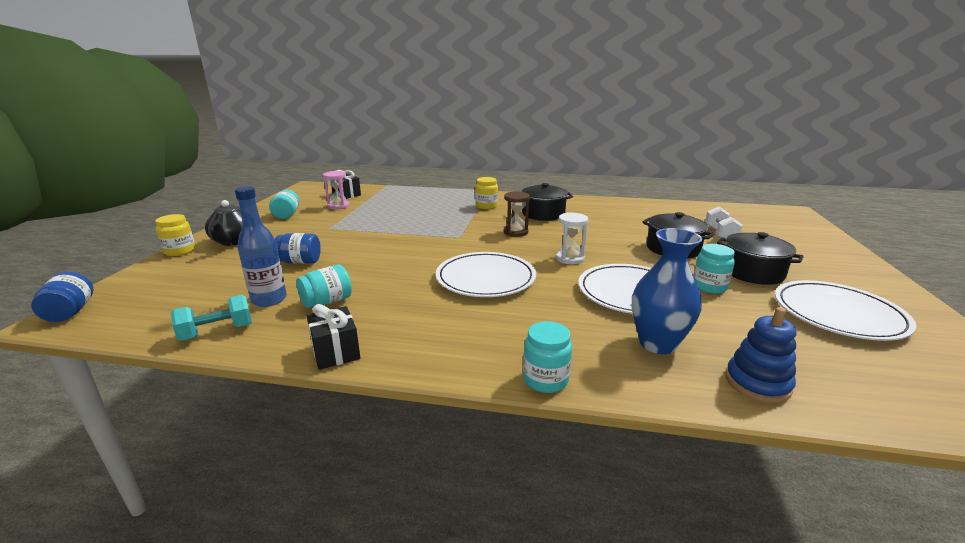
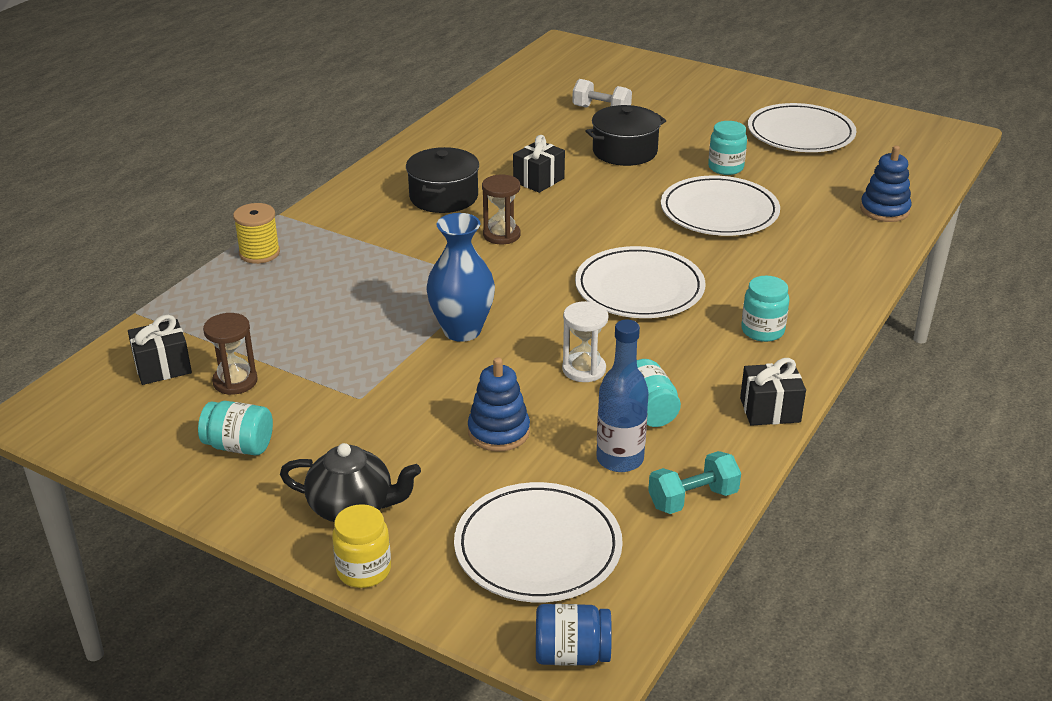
camera: 70 degrees left, 10 degrees up
turquoise dumbbell [171,295,252,341] -> turquoise dumbbell turned 75 degrees clockwise [648,451,741,514]
blue jar [275,233,321,264] -> blue stacking toy [468,358,530,452]
pink hourglass [323,171,350,210] -> brown hourglass [203,313,258,395]
yellow jar [475,177,498,209] -> none
turquoise jar [523,321,572,393] -> turquoise jar moved to [741,276,789,342]
white hourglass [556,213,588,264] -> white hourglass moved to [562,301,608,382]
blue vase [632,228,702,354] -> blue vase moved to [426,213,495,342]
black pot [717,232,804,285] -> none
none -> yellow spool [233,203,280,264]
none -> white plate [454,482,623,602]
none -> black gift [513,135,565,193]

